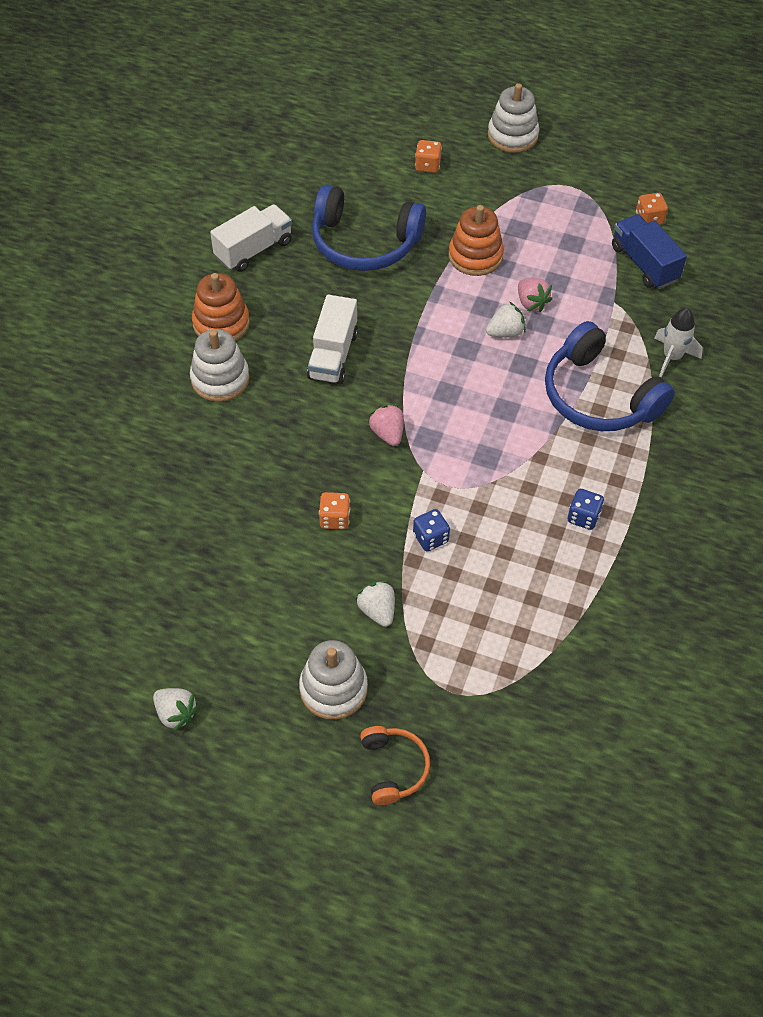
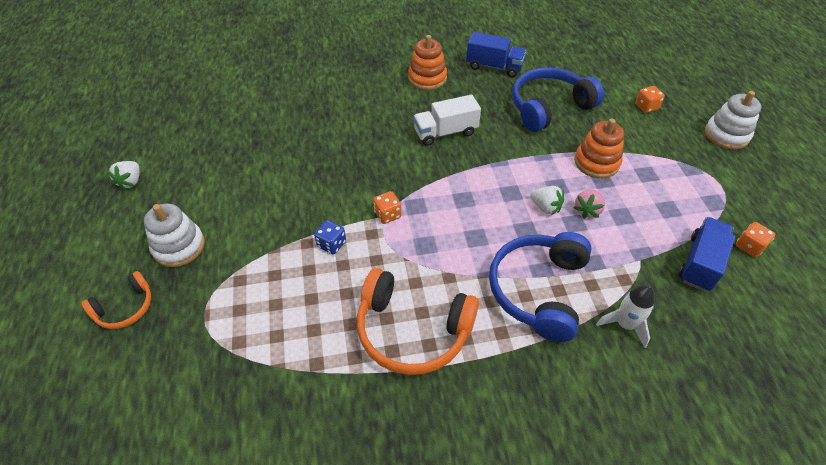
camera: 60 degrees right, 5 degrees down
white stacking toy [190,329,250,402] -> none
white truck [210,204,292,272] -> blue truck [466,32,526,77]
blue headphones [312,184,426,271] -> blue headphones turned 75 degrees clockwise [512,67,604,132]
orange dice [319,492,350,530] -> orange dice moved to [373,191,401,224]
white strawberry [355,581,395,627] -> none
pink strawberry [368,404,404,446] -> none
blue dice [568,489,604,530] -> orange headphones [357,268,479,375]

